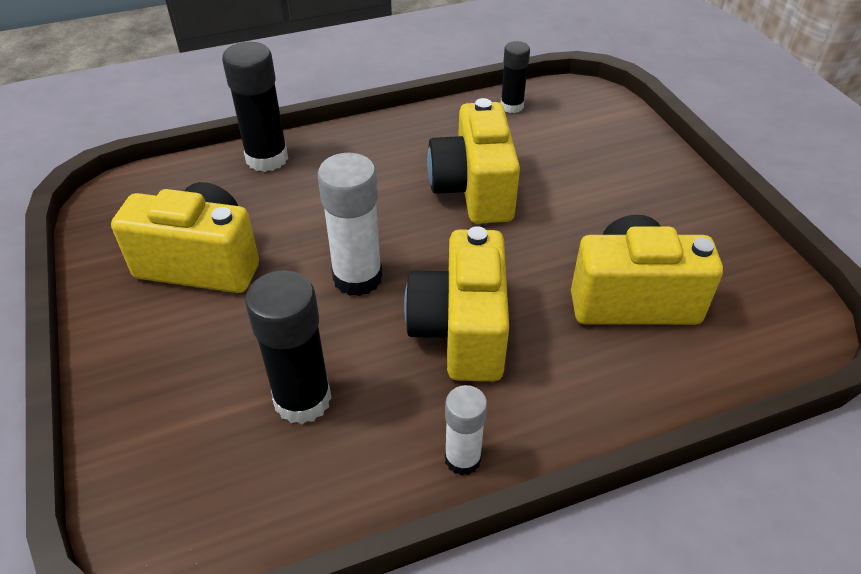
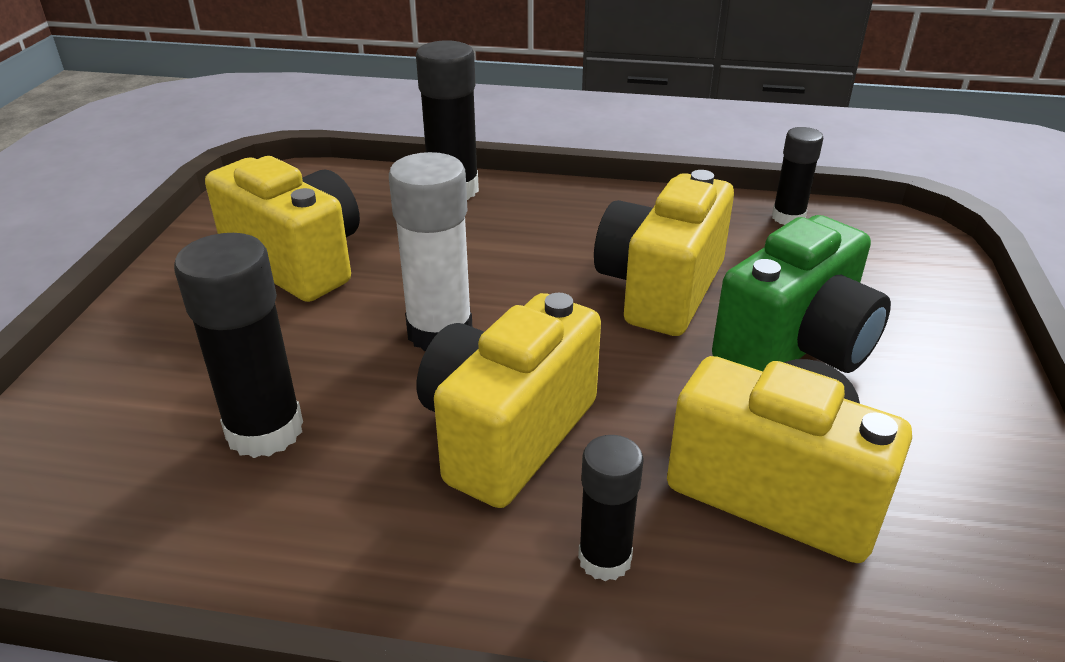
camera: 30 degrees right, 10 degrees down
white glue stick [445,385,487,476] -> none
none -> black glue stick [578,435,644,581]
none -> green camera [712,215,891,373]

